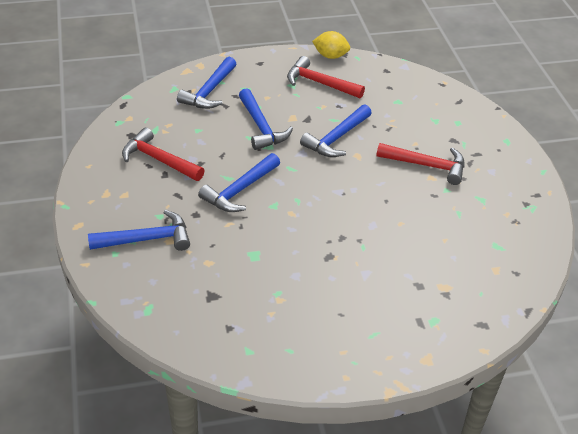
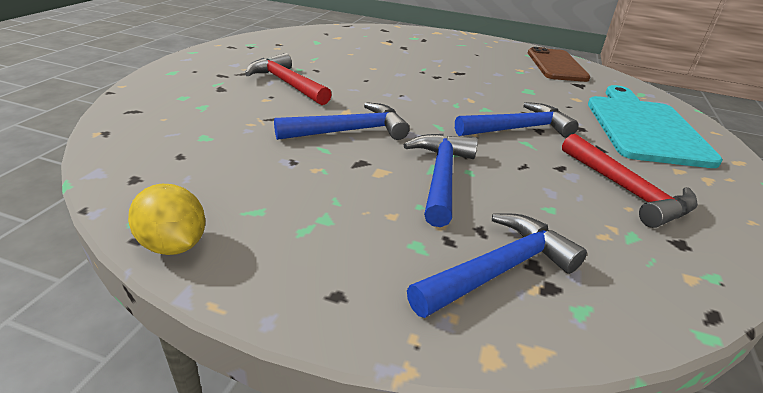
camera: 150 degrees left, 10 degrees down
blue hammer [88,210,190,251] -> turquoise cutting board [588,85,723,168]
red hammer [287,56,365,99] -> none
none -> brown phone [528,47,590,82]

